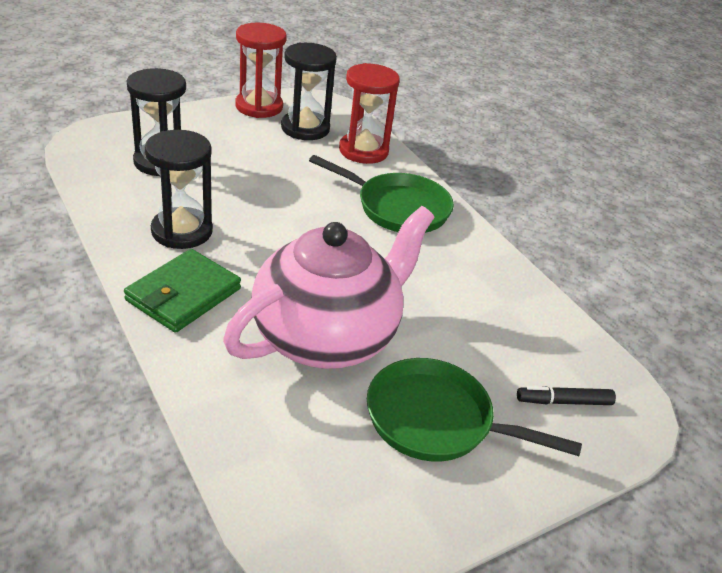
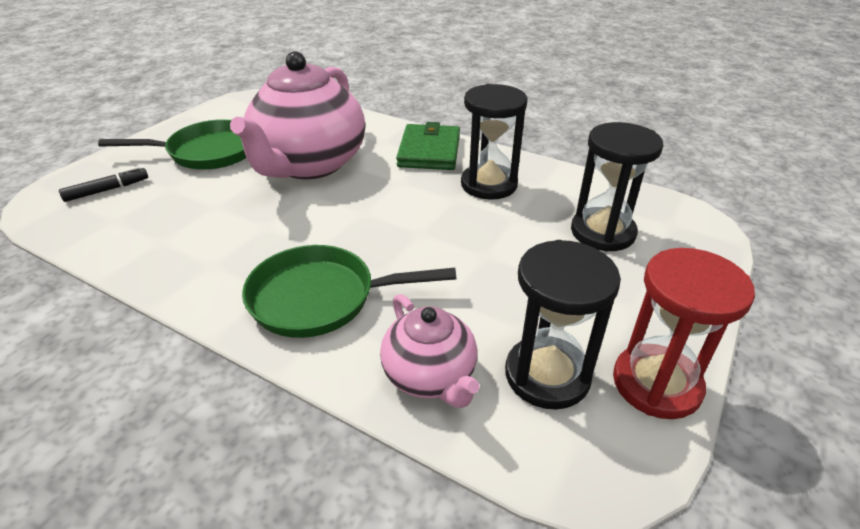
camera: 155 degrees right, 0 degrees up
red hourglass [339,63,400,164] -> pink teapot [380,294,480,408]

